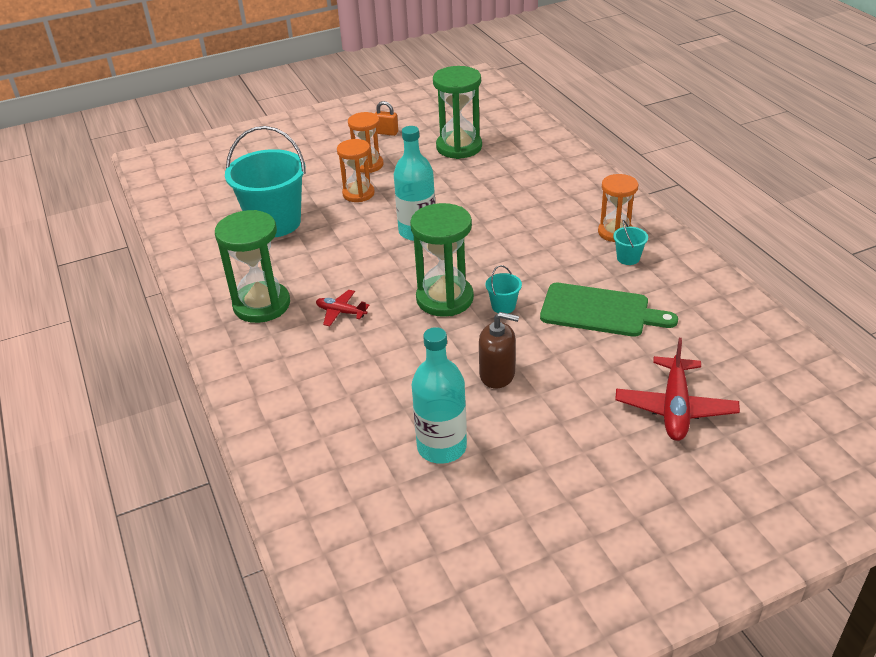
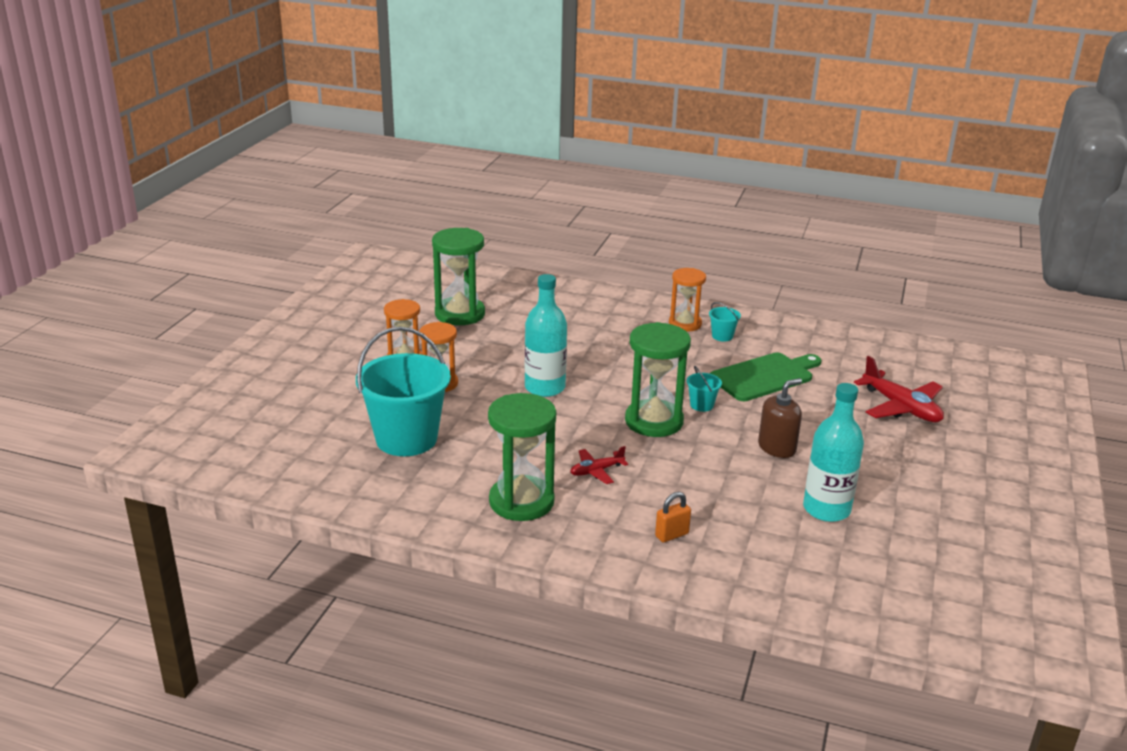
camera: 50 degrees left, 10 degrees down
orange padlock [375,101,398,136] -> orange padlock moved to [655,492,691,543]

